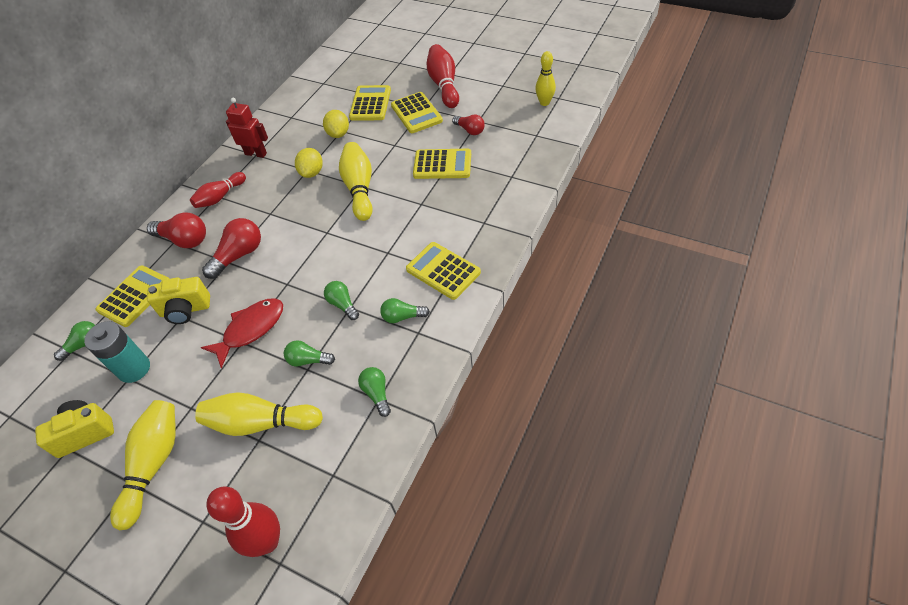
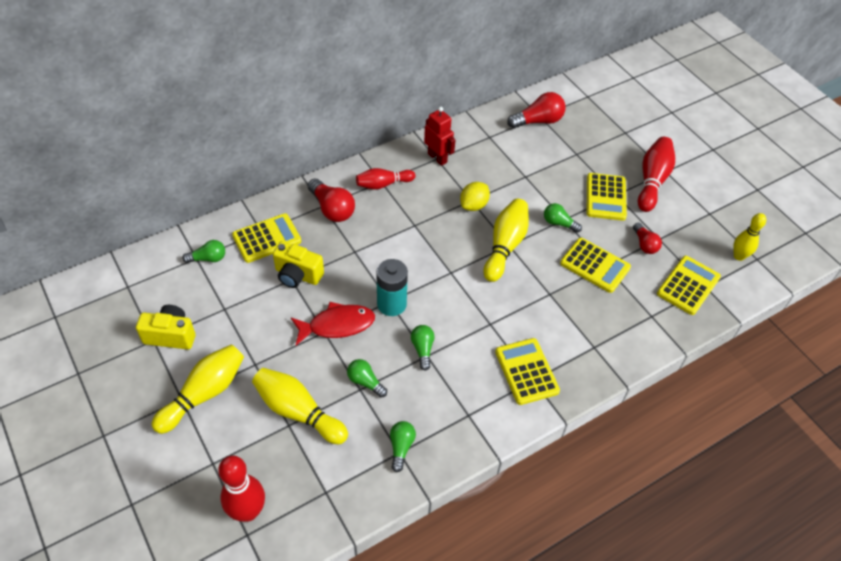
camera: 25 degrees right, 0 degrees up
turquoise battery [84,321,150,383] -> turquoise battery moved to [376,259,408,316]
red light bulb [202,218,261,279] -> red light bulb moved to [507,92,565,129]
yellow lemon [323,110,349,138] -> none
yellow calculator [349,85,391,121] -> yellow calculator moved to [657,256,721,315]
green light bulb [380,298,430,323] -> green light bulb moved to [544,203,582,233]

